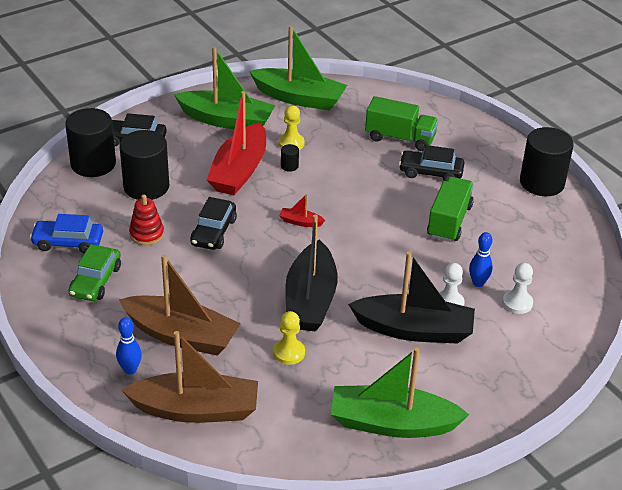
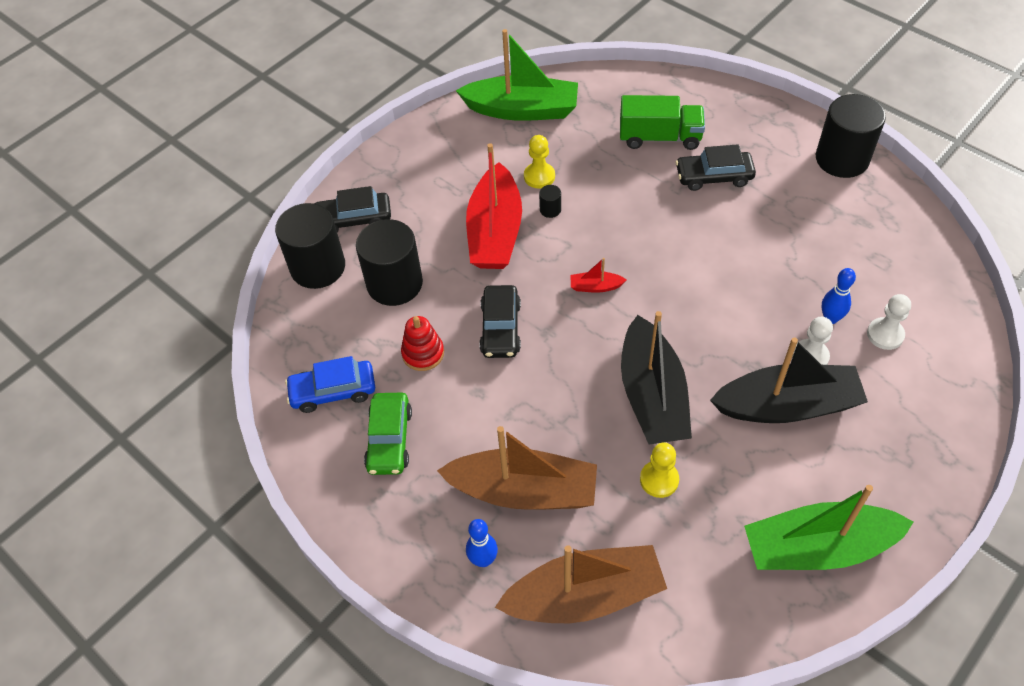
camera: 10 degrees left, 15 degrees up
green boat [174,47,276,129] -> none
green truck [427,177,474,242] -> none

